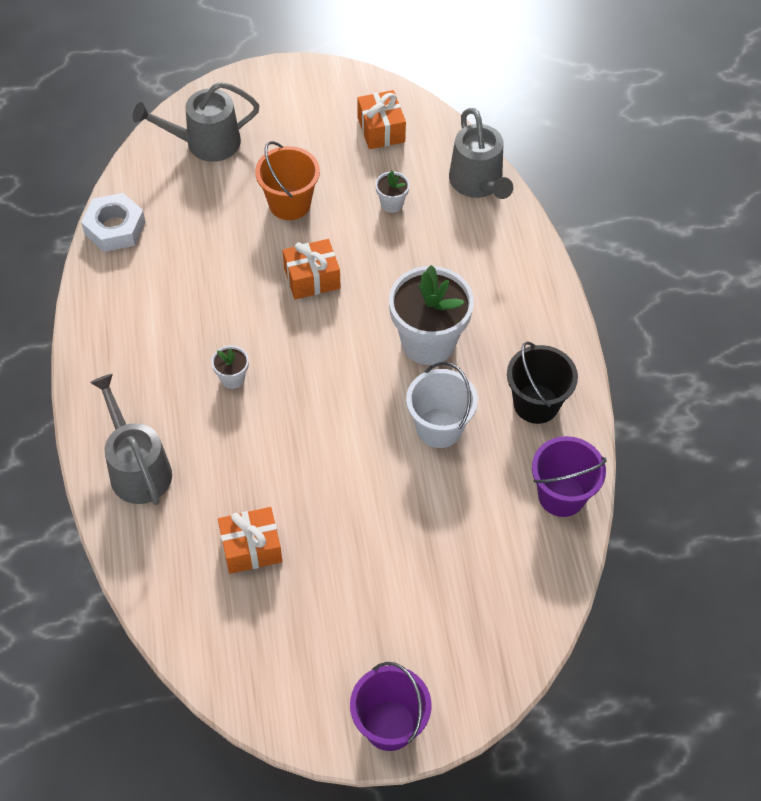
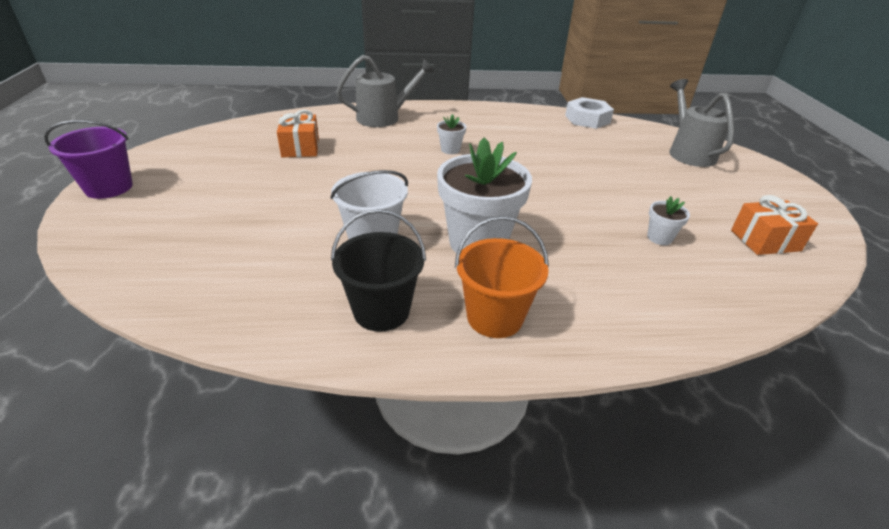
camera: 95 degrees right, 20 degrees down
orange bucket [255,141,320,220] -> orange bucket moved to [455,216,549,338]
orange gift [283,239,340,299] -> none
grey watering can [449,108,513,199] -> none
purple bucket [532,436,607,517] -> none

